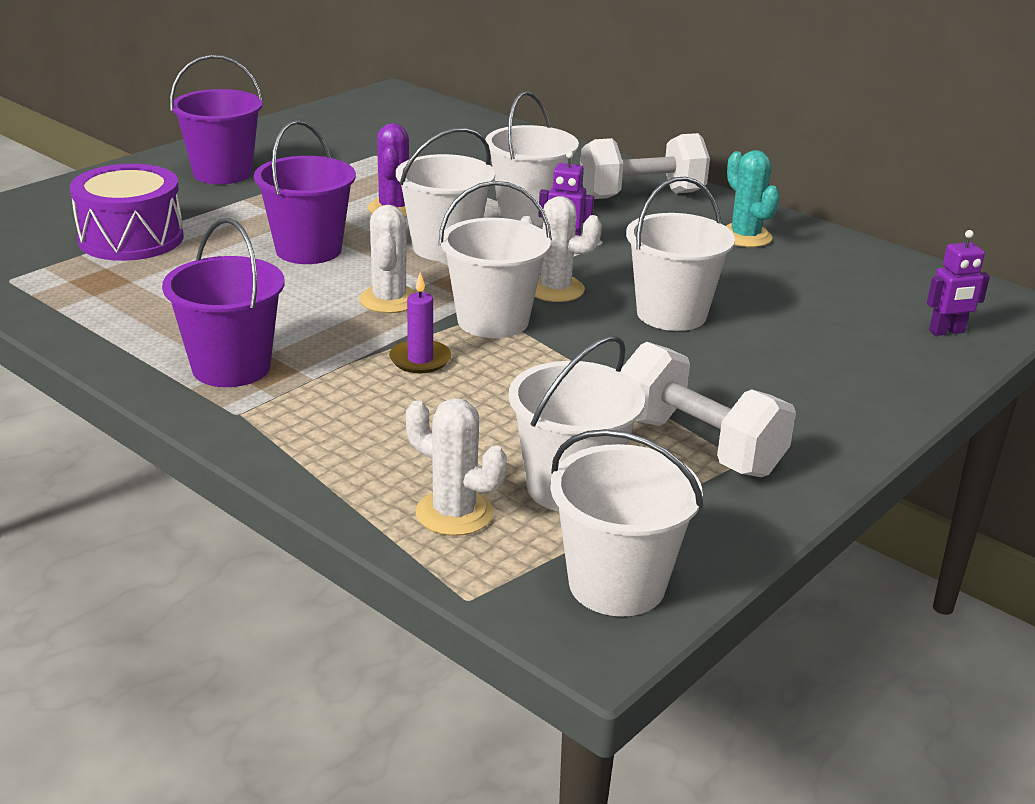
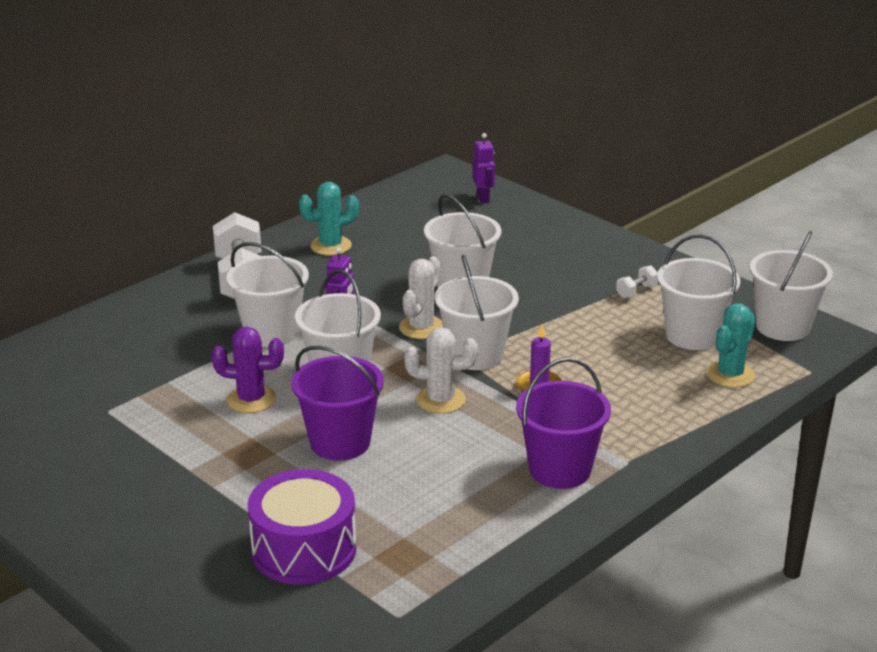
camera: 85 degrees left, 0 degrees up
purple bucket [170,55,263,184] -> none
white cactus [406,398,507,536] -> turquoise cactus [706,303,756,388]
white dumbbell [621,342,796,477] -> white dumbbell [616,265,658,299], size x0.42

